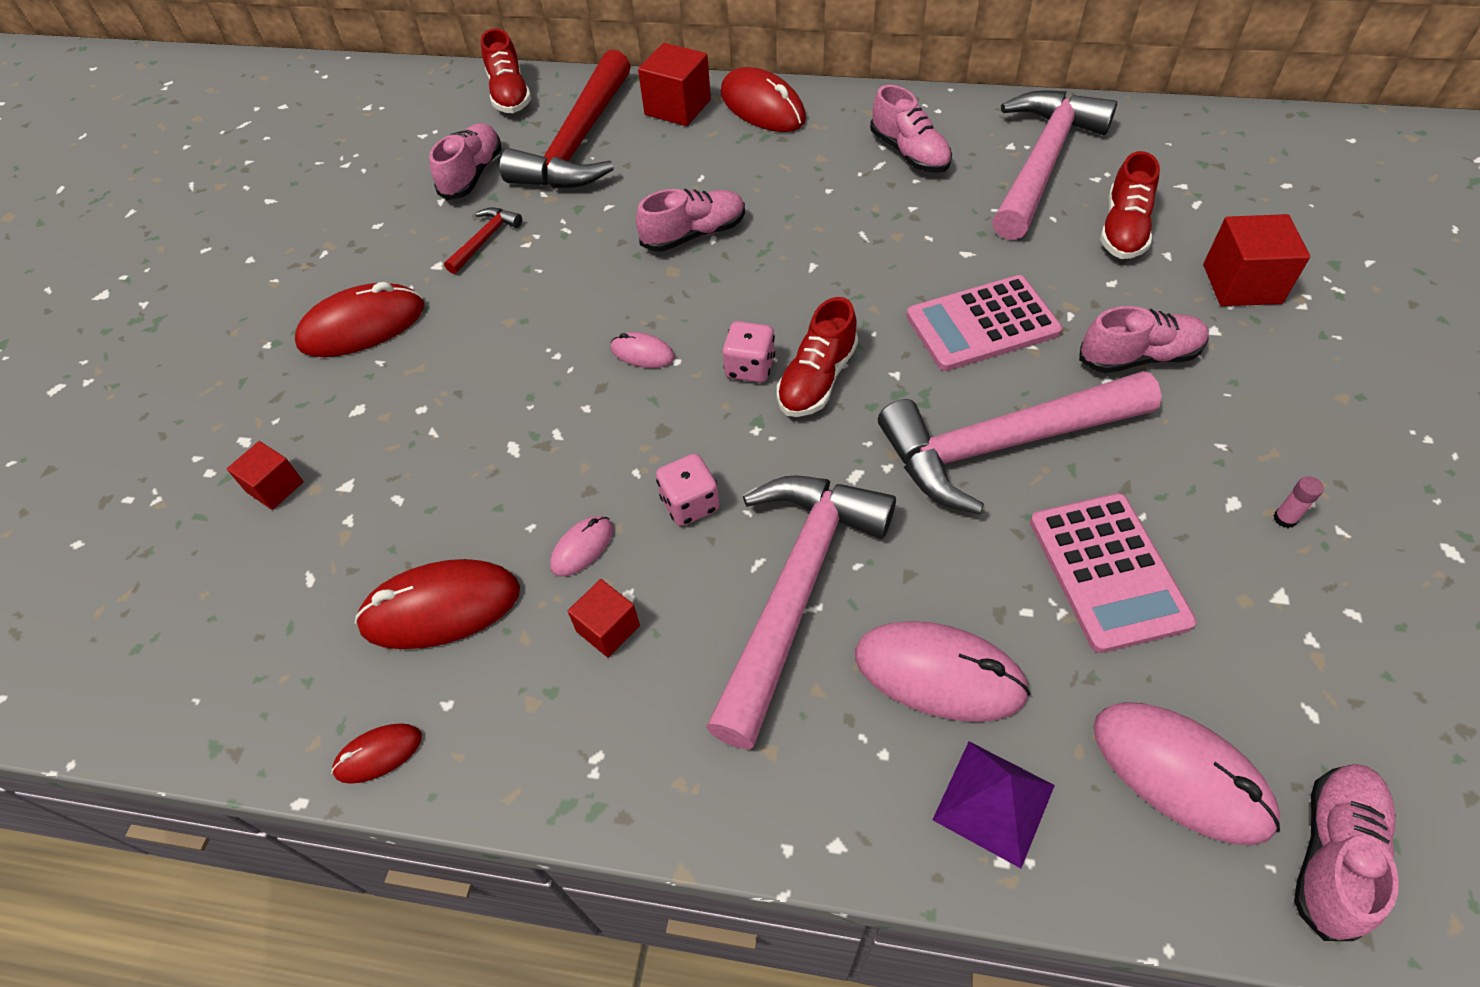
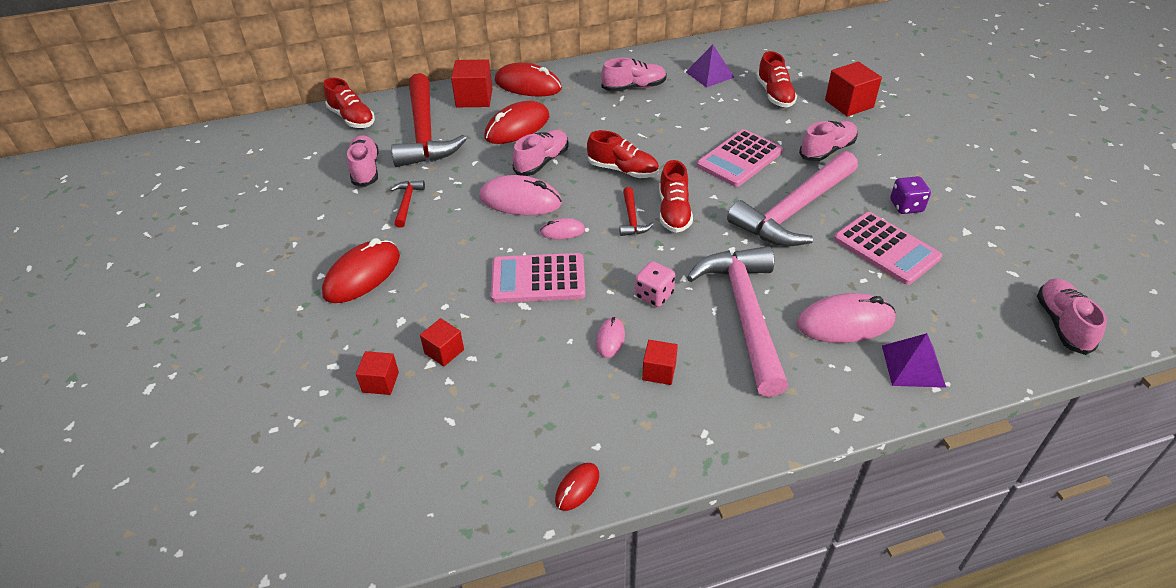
camera: 30 degrees left, 10 degrees down
red mouse [355,559,520,649] -> red mouse moved to [484,101,549,144]
pink dice [723,321,775,383] -> red hammer [619,187,654,236]
pink shoe [870,85,952,173] -> pink shoe turned 45 degrees counterclockwise [601,58,667,92]
pink hammer [992,90,1117,240] -> purple pyramid [686,45,735,88]
pink mouse [1093,702,1280,846] -> pink mouse moved to [479,175,562,215]
pink glue stick [1273,476,1324,528] -> none
none -> red cube [420,318,464,367]
none -> pink calculator [491,253,585,303]
none -> red shoe [587,130,659,178]
none -> purple dice [890,176,931,214]

